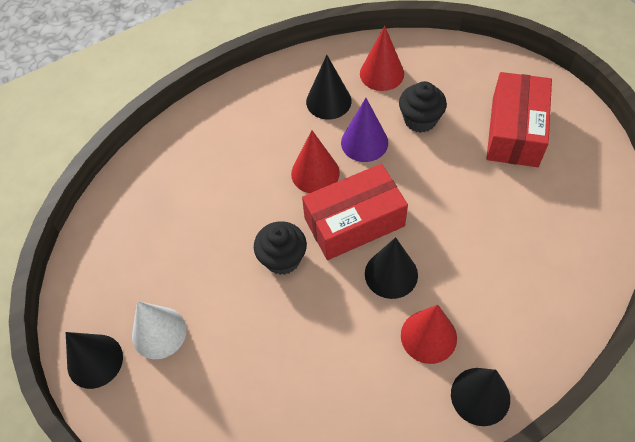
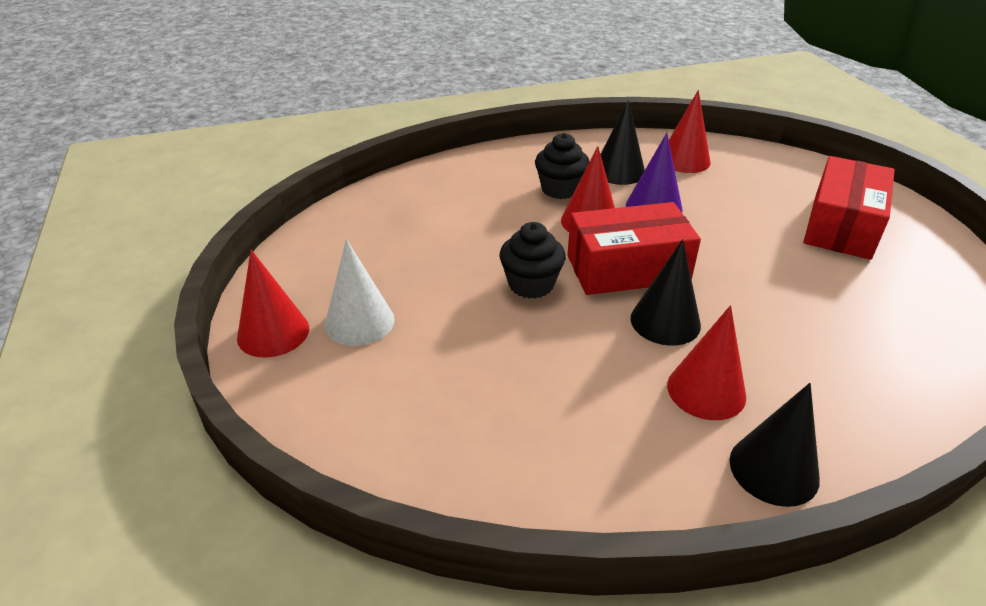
camera: 10 degrees right, 20 degrees down
black cone [66,332,123,389] -> red cone [237,250,309,358]
black cupcake [399,81,447,133] -> black cupcake moved to [535,133,589,199]

